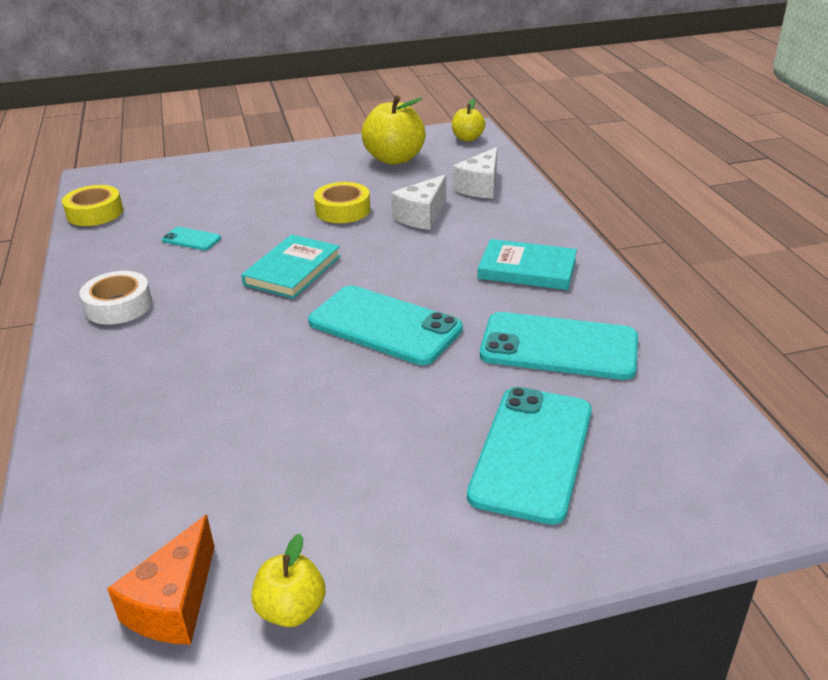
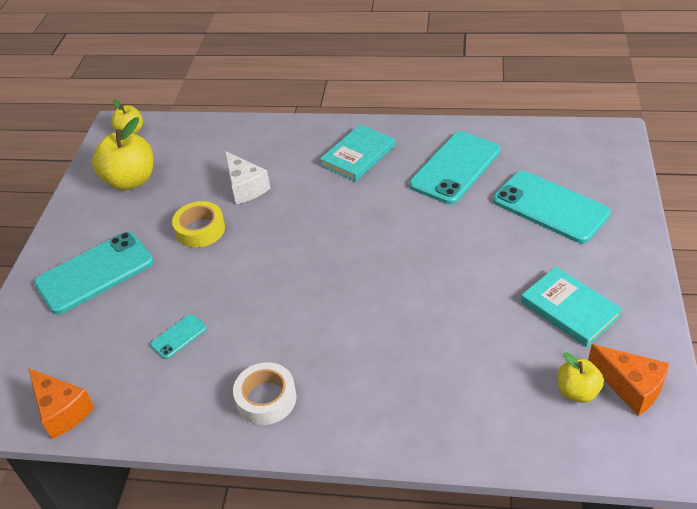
camera: 65 degrees left, 10 degrees up
yellow tape [62,185,123,226] -> orange cheese [28,368,95,439]
turquoise book [241,234,341,299] -> turquoise book moved to [521,267,623,347]
yellow apple [251,534,326,627] -> yellow apple moved to [558,352,604,403]
turquoise phone [308,285,463,365] -> turquoise phone moved to [34,232,154,314]
white cheese [453,147,497,199] -> none

